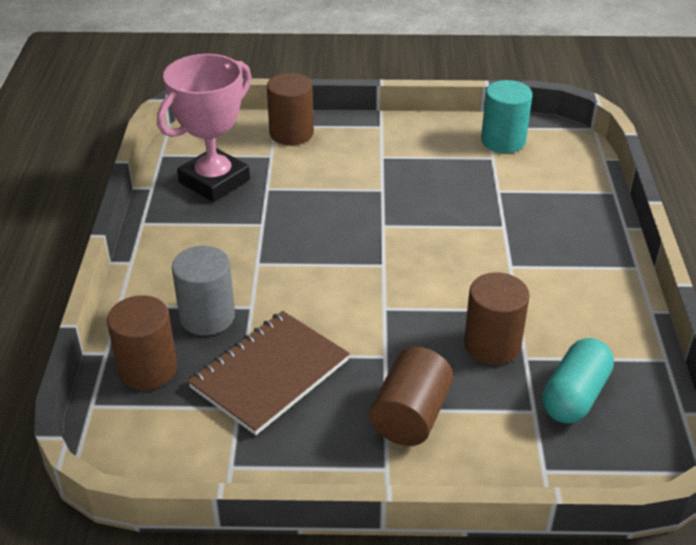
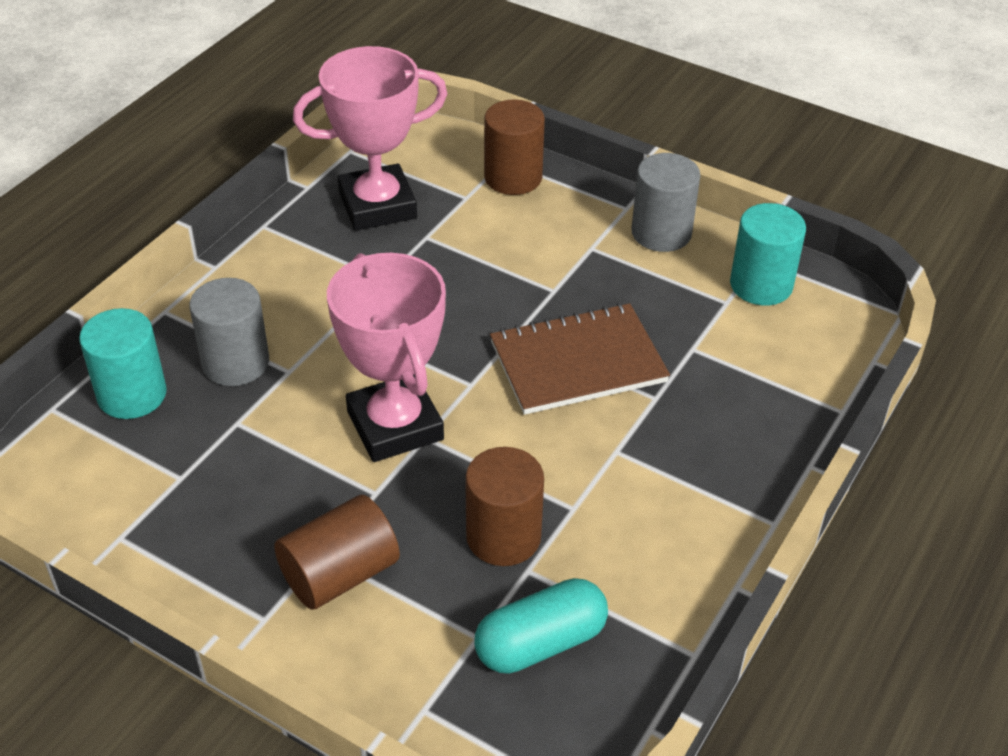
camera: 30 degrees right, 5 degrees up
brown cylinder [107,295,177,390] -> turquoise cylinder [79,308,167,419]
brown notebook [188,311,350,435] -> brown notebook moved to [490,303,670,415]
none -> pink trophy [327,253,446,462]
none -> grey cylinder [631,153,701,252]

